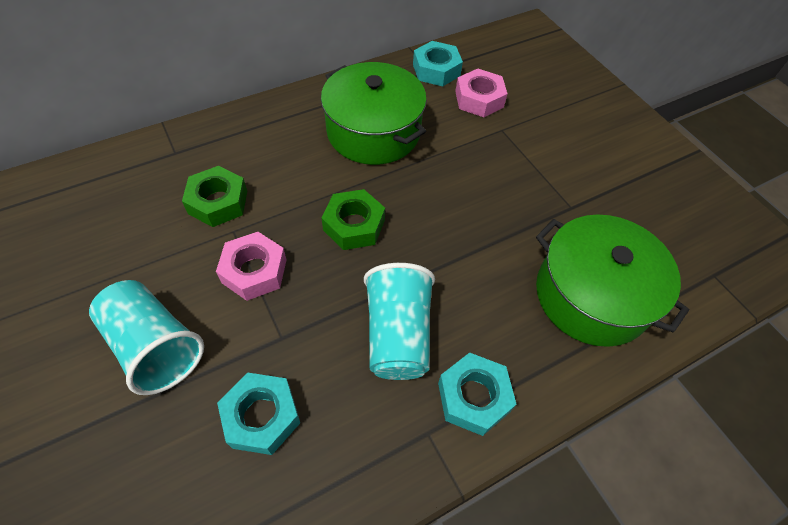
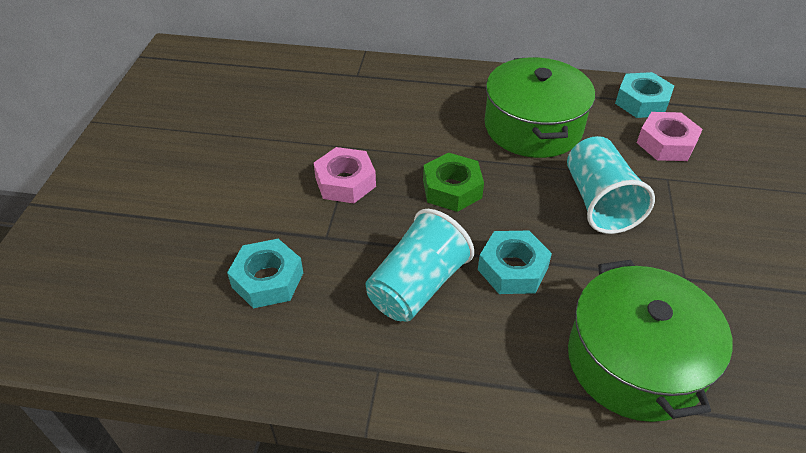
camera: 40 degrees right, 10 degrees down
turquoise cup [89,280,204,395] -> turquoise cup moved to [567,136,655,234]
green nut [182,166,247,227] -> none
turquoise nut [438,353,516,436] -> turquoise nut moved to [478,231,552,294]

